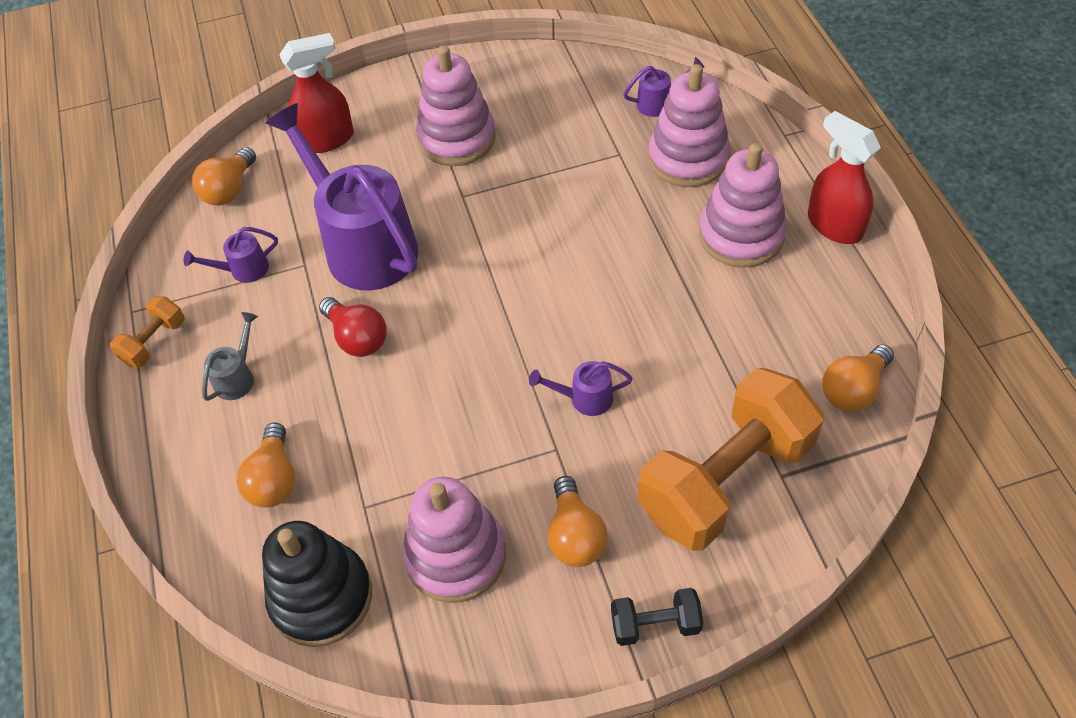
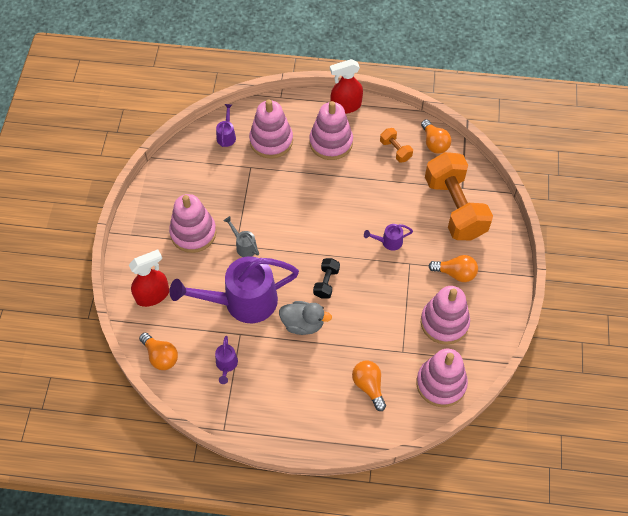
camera: 70 degrees left, 5 degrees up
orange dumbbell [110,296,185,368] -> orange dumbbell moved to [380,128,413,163]
grey watering can [202,312,258,401] -> grey watering can moved to [224,216,259,257]
orange light bulb [237,422,296,508] -> orange light bulb turned 135 degrees counterclockwise [352,361,386,411]
black stacking toy [262,521,372,647] -> pink stacking toy [416,349,468,407]
red spray bottle [279,33,354,153] -> red spray bottle turned 60 degrees clockwise [129,250,169,307]
red light bulb [319,297,387,357] -> grey duck [279,301,332,335]
purple watering can [529,361,633,416] -> purple watering can turned 60 degrees clockwise [364,224,413,251]
black dumbbell [611,588,704,646] -> black dumbbell moved to [313,258,340,299]

